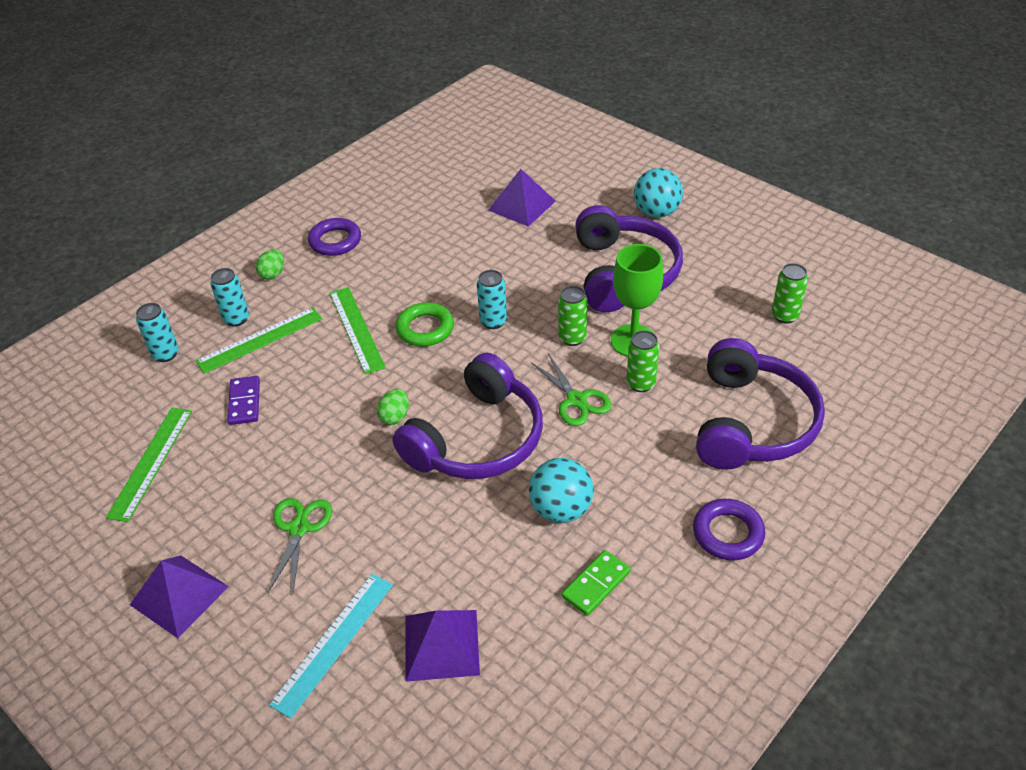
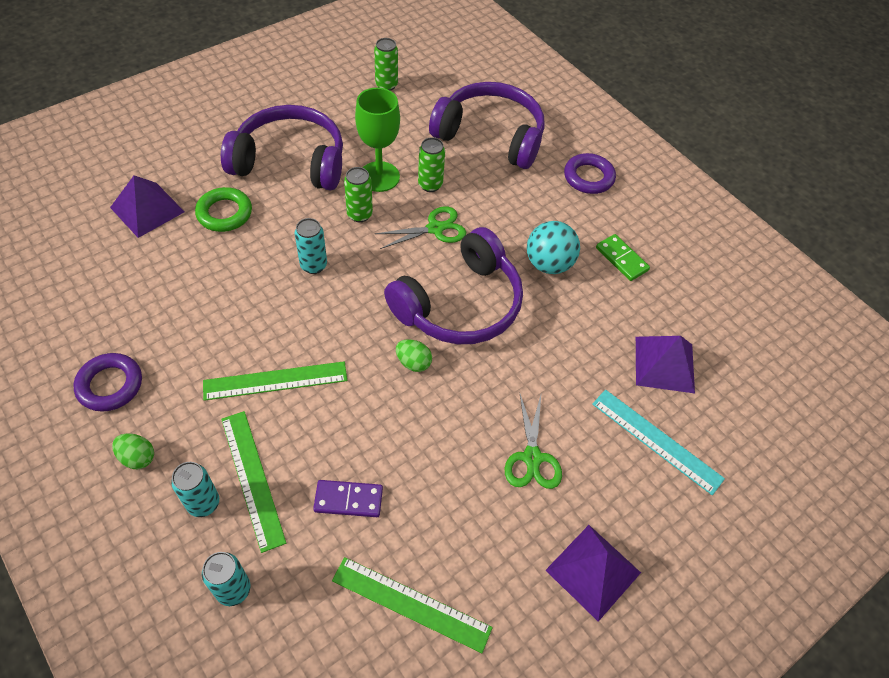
camera: 85 degrees left, 10 degrees up
green scissors [268,498,332,593] -> green scissors turned 105 degrees counterclockwise [504,394,562,489]
purple headphones [392,353,543,479] -> purple headphones turned 90 degrees clockwise [384,227,523,344]
green ring [396,302,454,347] -> green ring moved to [195,187,252,232]
turquoise ball [634,168,683,218] -> none

